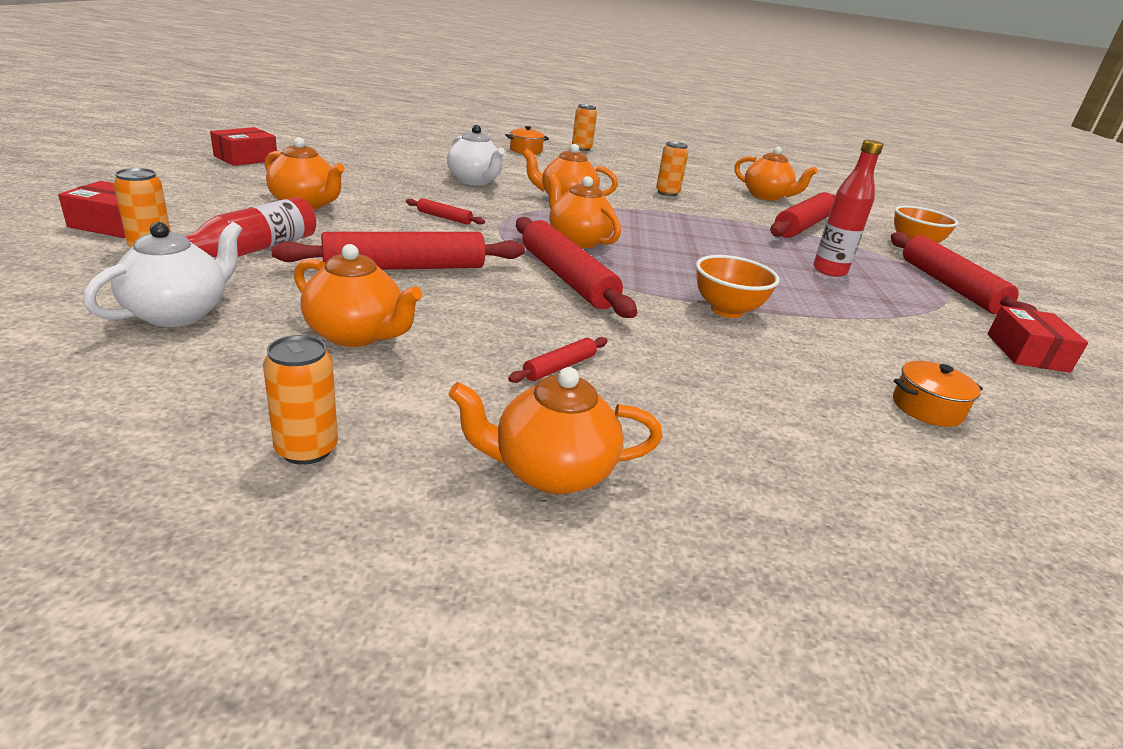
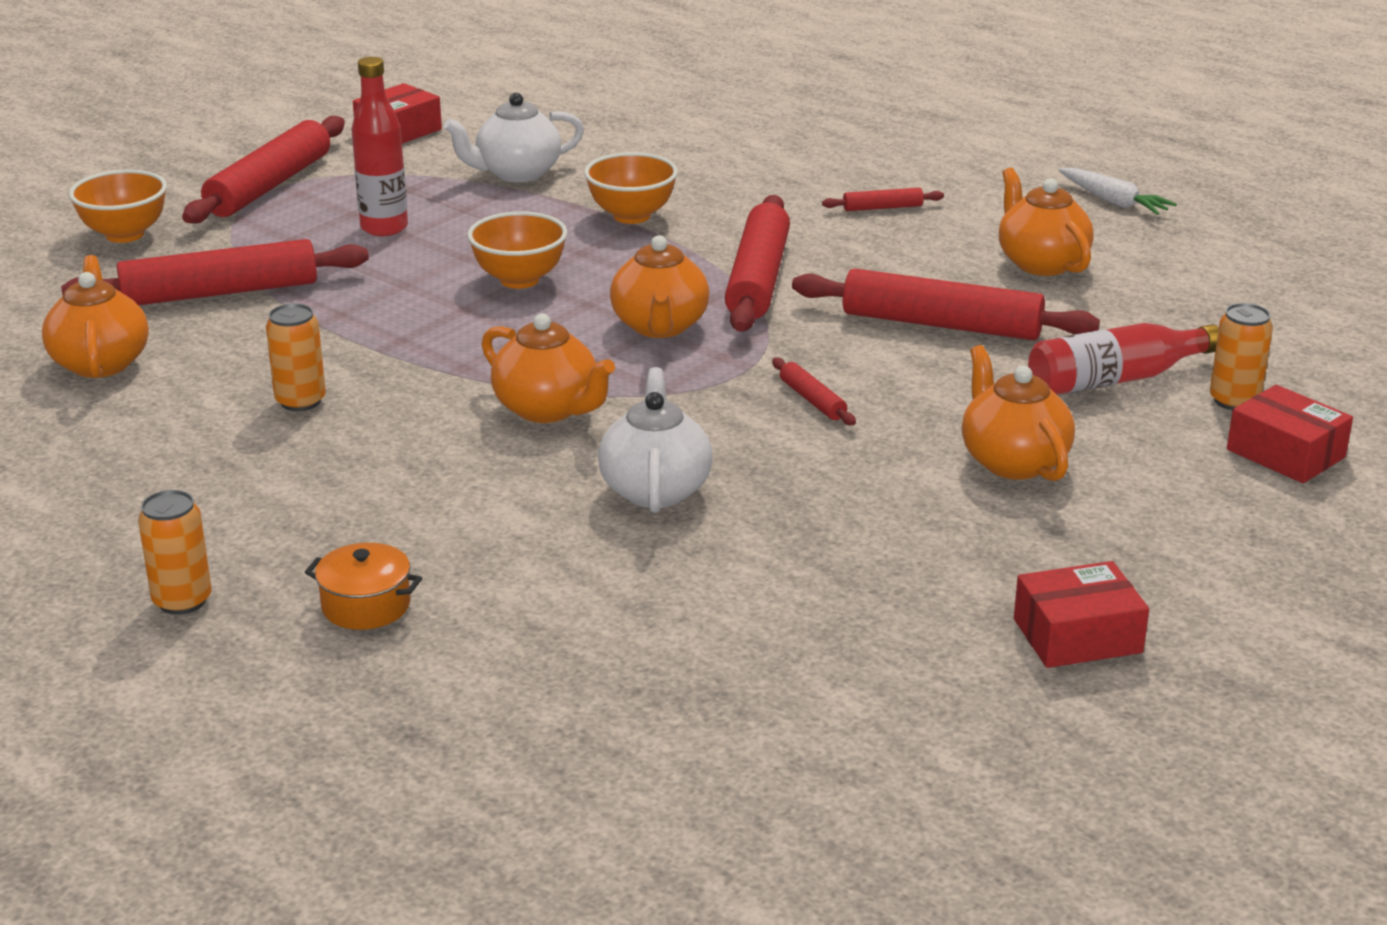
camera: 140 degrees left, 0 degrees up
white teapot [83,222,242,327] -> white teapot moved to [444,93,584,182]
orange can [263,335,338,465] -> white carrot [1058,168,1177,215]
orange teapot [448,367,663,495] -> none
orange pot [893,361,983,427] -> none
none -> orange bowl [467,212,567,289]

